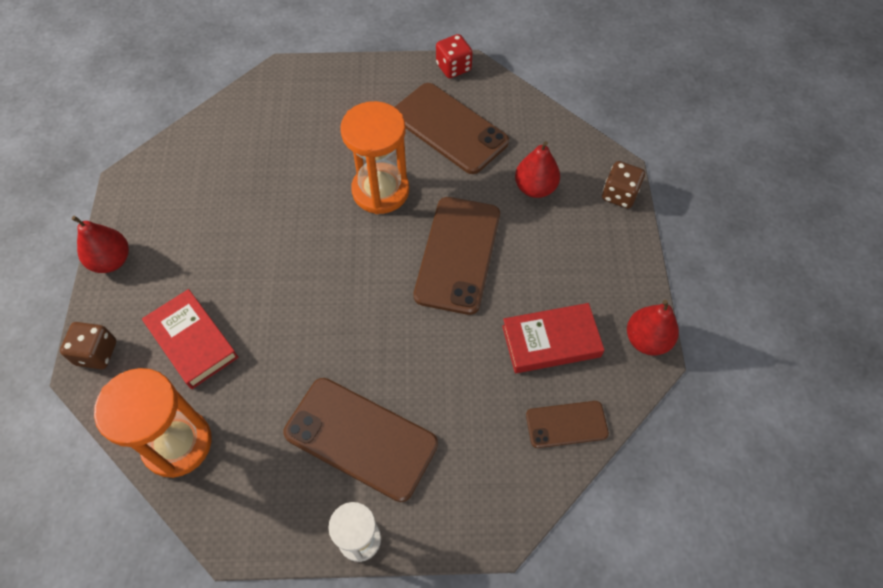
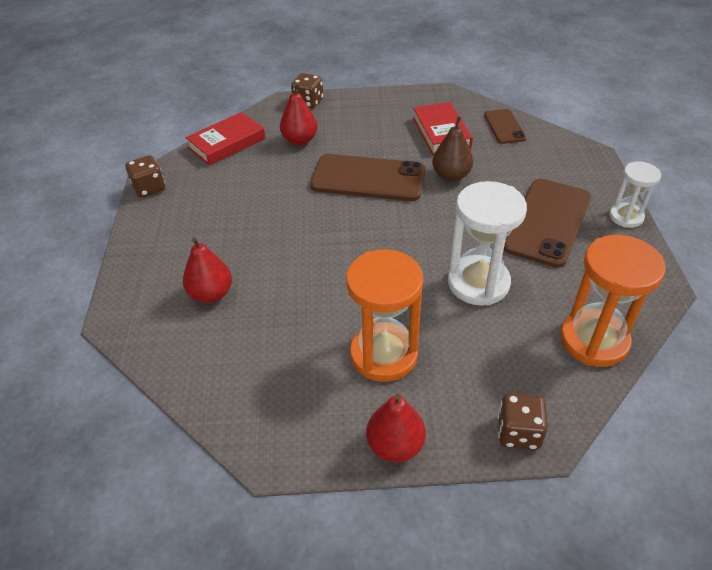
camera: 90 degrees left, 15 degrees down
red book [142,289,239,389] -> red book moved to [185,112,266,166]
orange hourglass [341,101,409,214] -> orange hourglass moved to [346,249,424,382]
brown phone [395,83,509,174] -> none
red dice [436,34,473,78] -> brown dice [125,155,165,198]
red pear [627,300,679,355] -> red pear moved to [183,237,232,303]
none -> brown pear [432,116,473,182]
none -> white hourglass [448,181,527,306]

